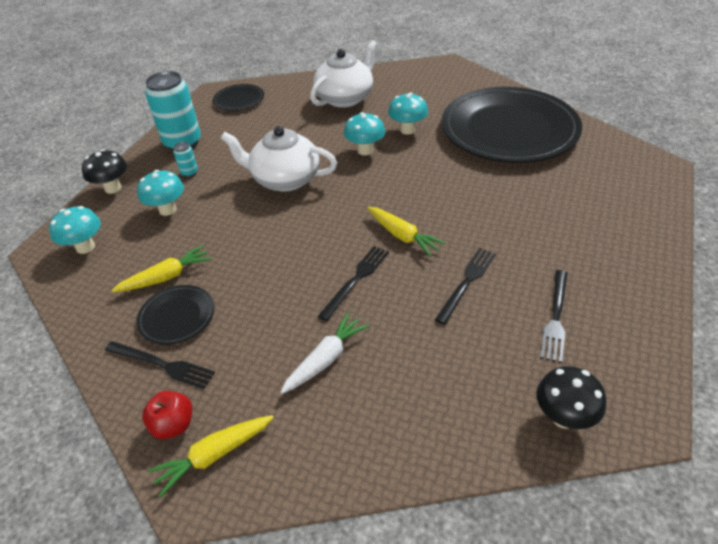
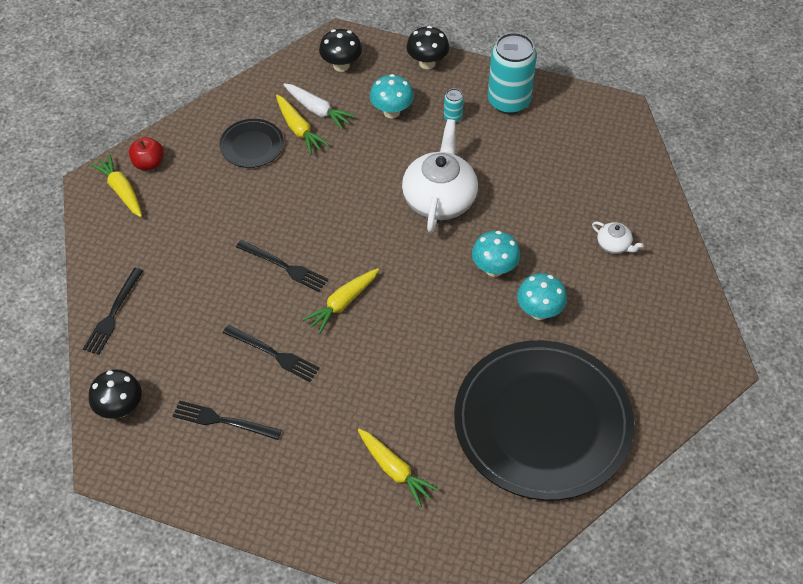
camera: 85 degrees right, 10 degrees up
turquoise mushroom [49,206,101,254] -> black mushroom [319,29,362,72]
black fork [105,341,215,389] -> black fork moved to [83,268,143,355]
black plate [213,84,264,111] -> none
white carrot [280,312,369,394] -> white carrot moved to [283,83,356,130]
white teapot [310,40,377,108] -> white teapot [592,222,644,254], size x0.45
none -> yellow carrot [358,429,440,507]

